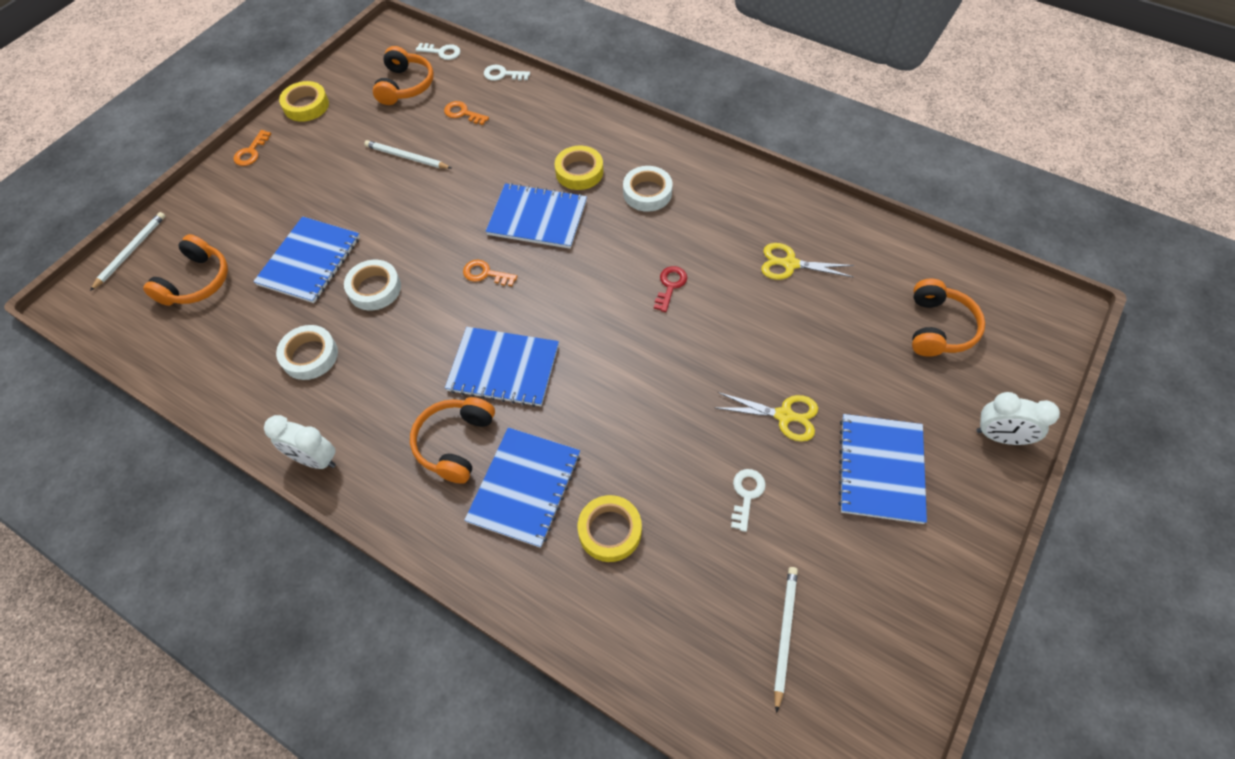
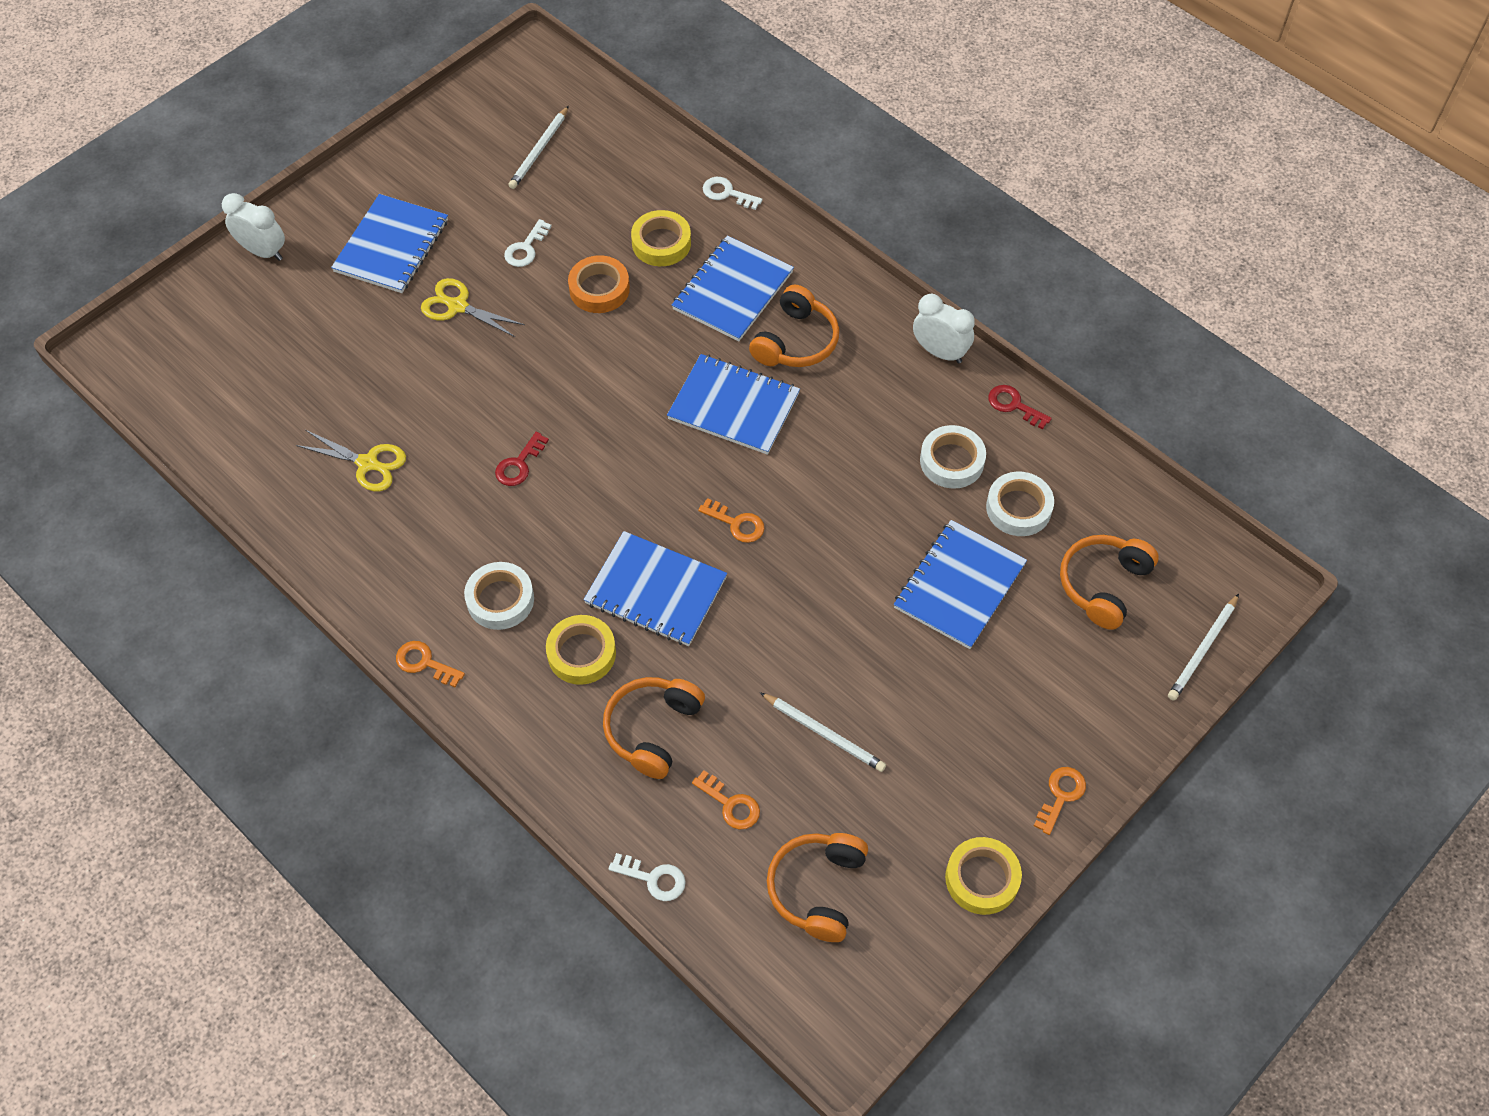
camera: 170 degrees left, 0 degrees up
white tape [344,260,401,311] -> white tape moved to [986,472,1054,536]
white key [416,43,460,60] -> white key moved to [703,177,763,210]
orange headphones [912,278,985,357] -> orange headphones moved to [603,677,705,779]
none -> orange key [396,641,465,687]
none -> orange tape [568,255,630,313]
none -> red key [988,385,1052,430]

